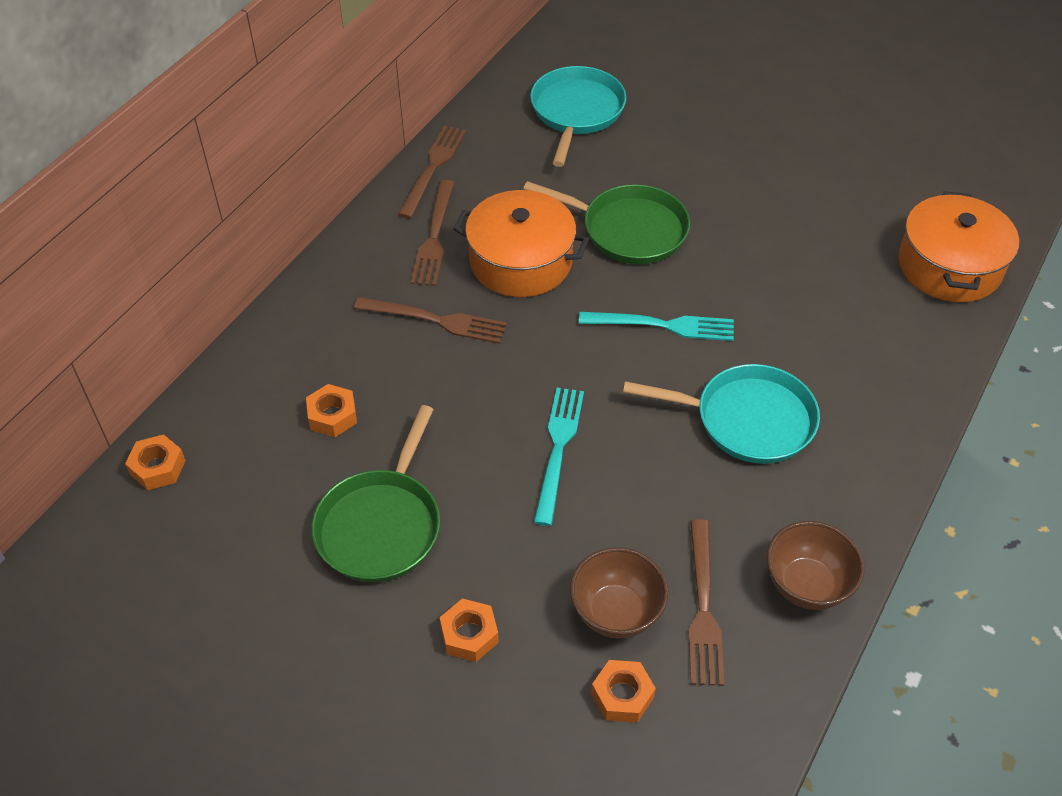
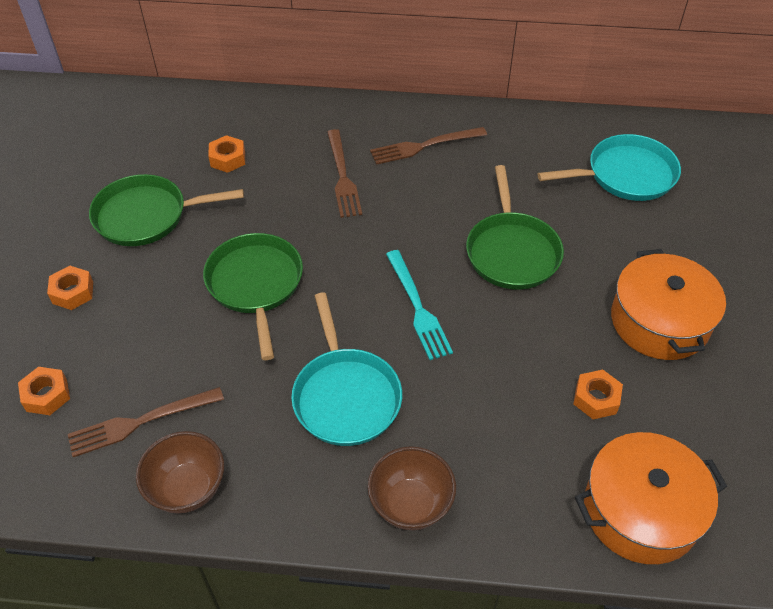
camera: 65 degrees right, 0 degrees up
orange nut [125,434,186,490] -> orange nut moved to [573,370,623,419]
brown fork [398,125,466,219] -> none
orange pot [453,190,589,297] -> orange pot moved to [611,249,726,360]
turquoise fork [534,388,584,526] -> green pan [203,233,303,360]
brown bowl [570,547,668,639] -> brown bowl moved to [368,446,456,530]

